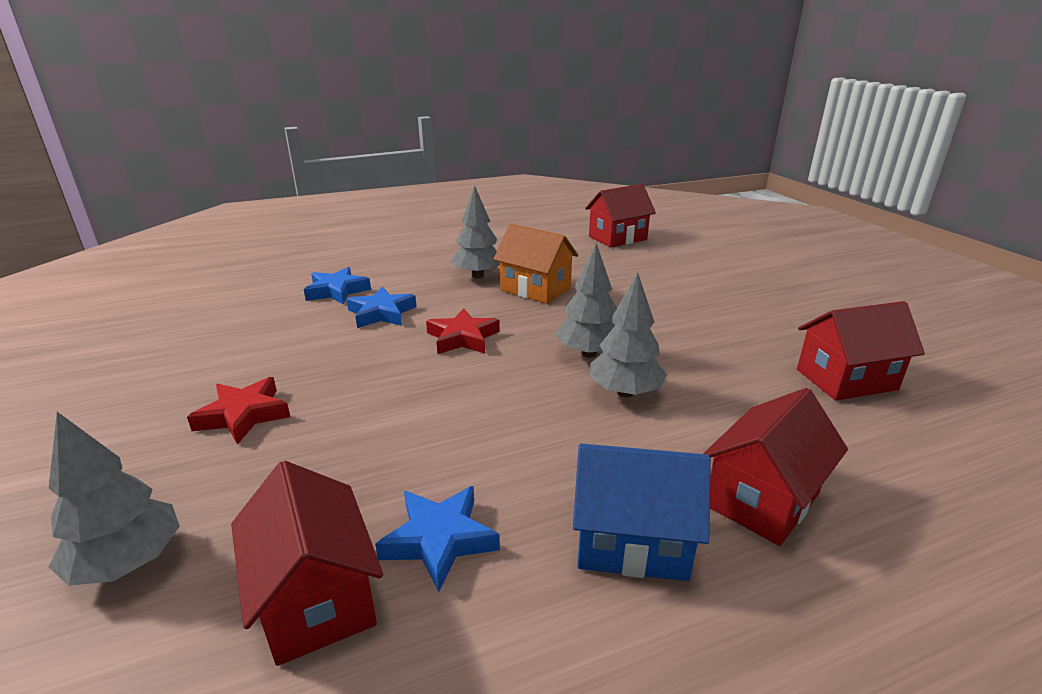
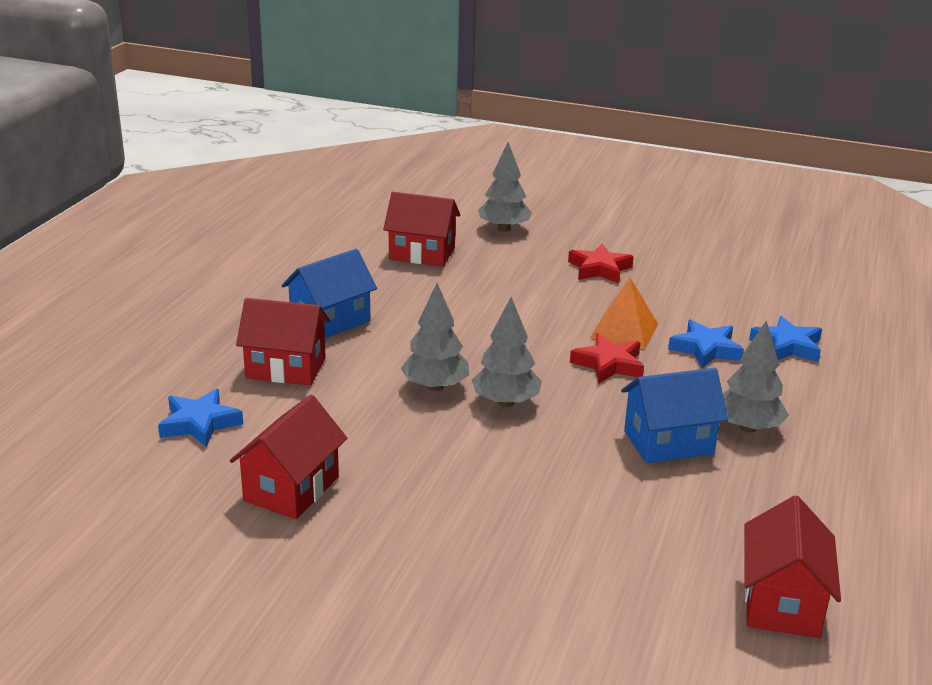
camera: 130 degrees right, 0 degrees up
blue star [375,486,500,592] -> blue star moved to [158,389,243,448]
orange house [493,224,578,304] -> blue house [621,368,728,464]
red house [703,388,848,546] -> red house turned 75 degrees counterclockwise [236,298,330,385]
none -> orange pyramid [590,278,658,350]

